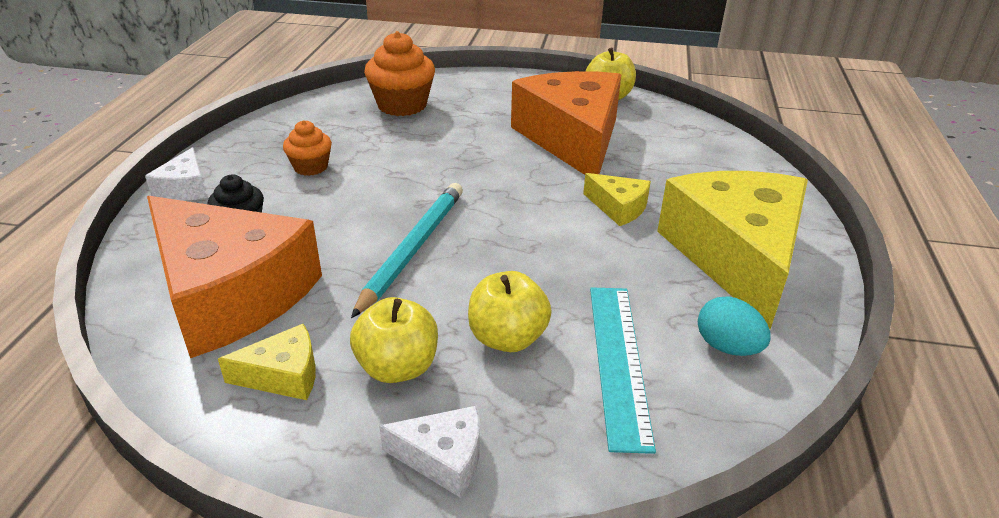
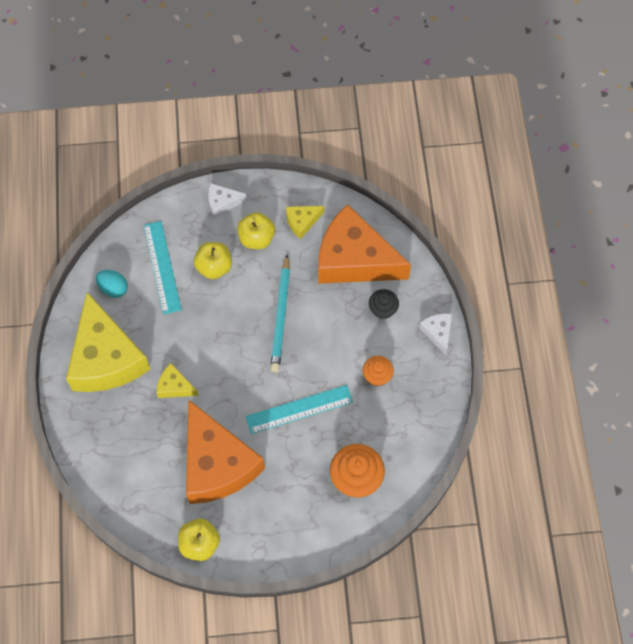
camera: 165 degrees right, 30 degrees up
none -> turquoise ruler [245,385,353,434]

